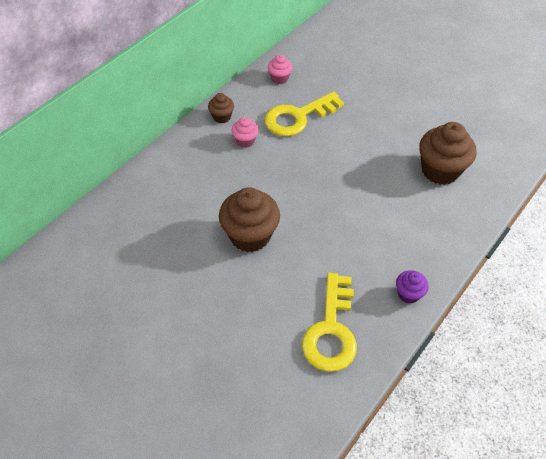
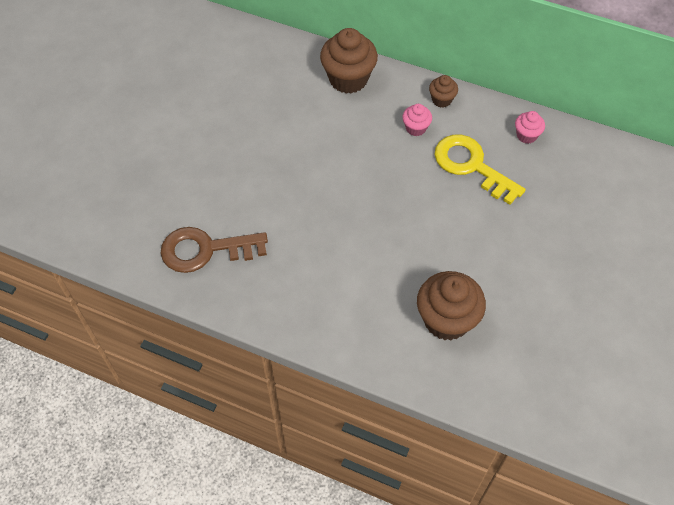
camera: 75 degrees right, 5 degrees up
brown cupcake [219,187,280,252] -> brown cupcake moved to [320,28,378,94]
yellow key [302,273,357,372] -> brown key [160,227,268,273]
purple cupcake [396,270,428,304] -> none

